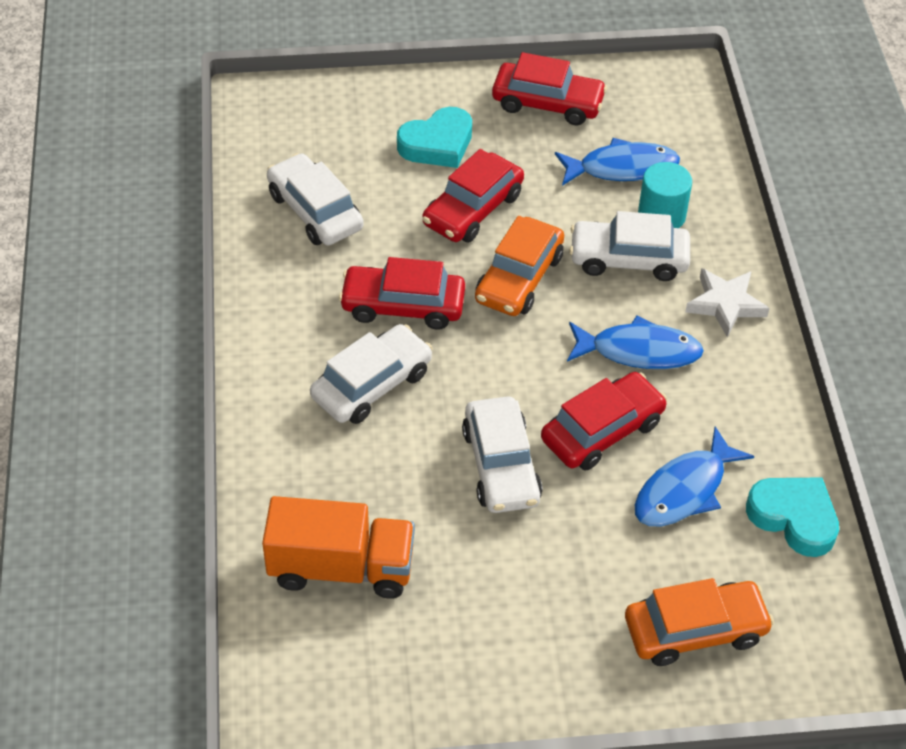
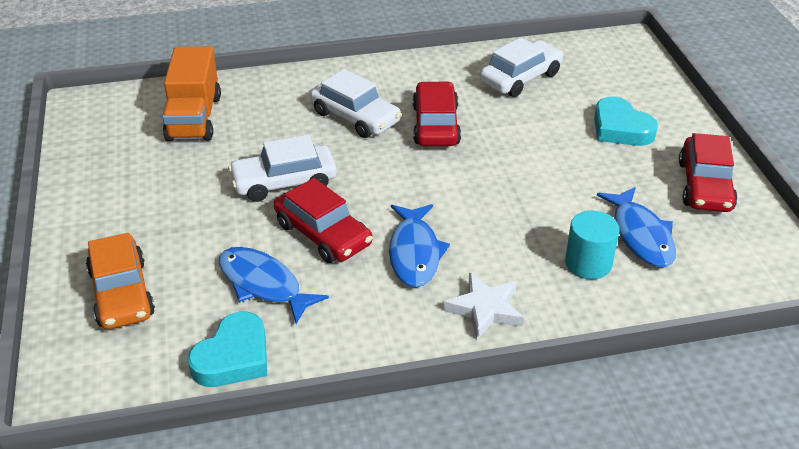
camera: 85 degrees right, 10 degrees down
red car [422,149,524,243] -> none
orange car [475,216,564,316] -> none
white car [569,211,690,281] -> none

